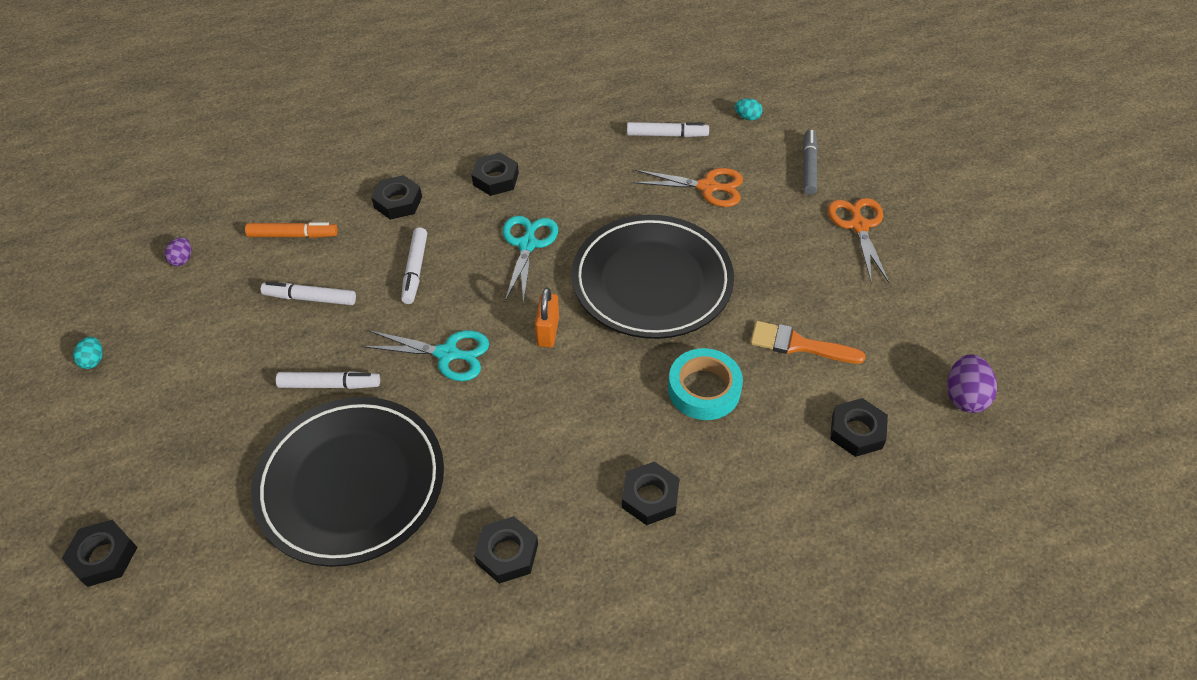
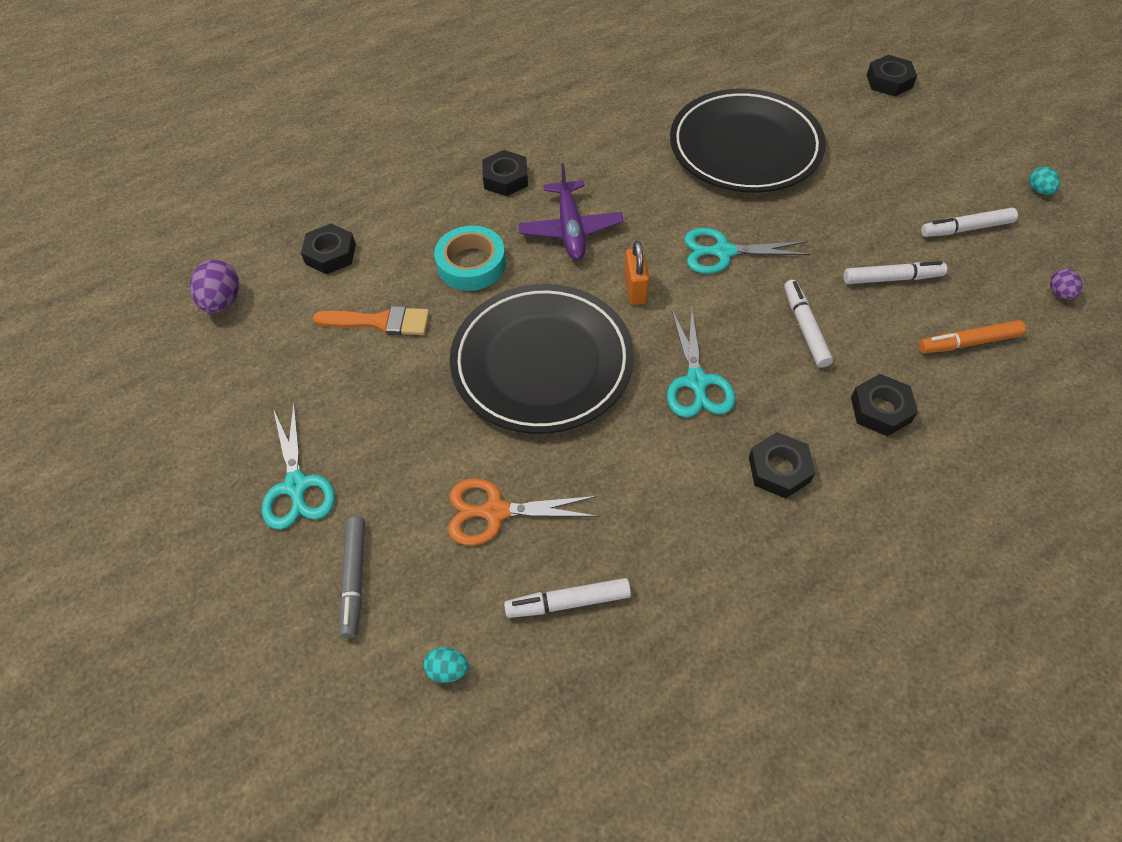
camera: 170 degrees right, 5 degrees up
white marker [276,371,380,389] -> white marker moved to [921,208,1018,237]
black nut [474,516,538,584] -> none
orange scissors [828,198,889,283] -> turquoise scissors [262,403,335,529]
none -> purple plane [518,163,624,260]

